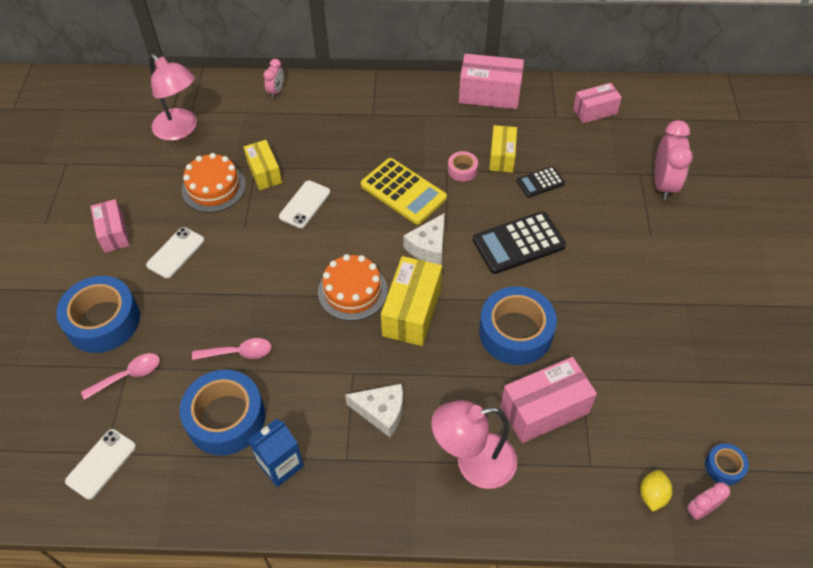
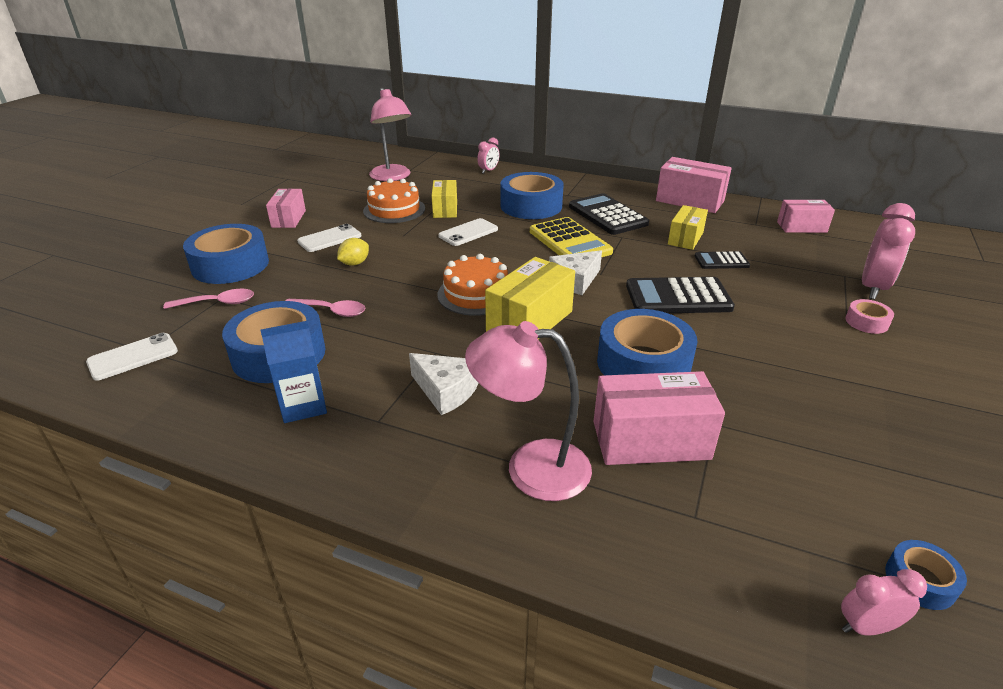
camera: 20 degrees right, 20 degrees down
pink tape [448,151,478,181] -> pink tape moved to [845,299,894,334]
yellow lemon [640,470,673,511] -> yellow lemon moved to [337,238,369,266]
none -> blue tape [500,172,564,219]
none -> black calculator [569,193,649,235]

